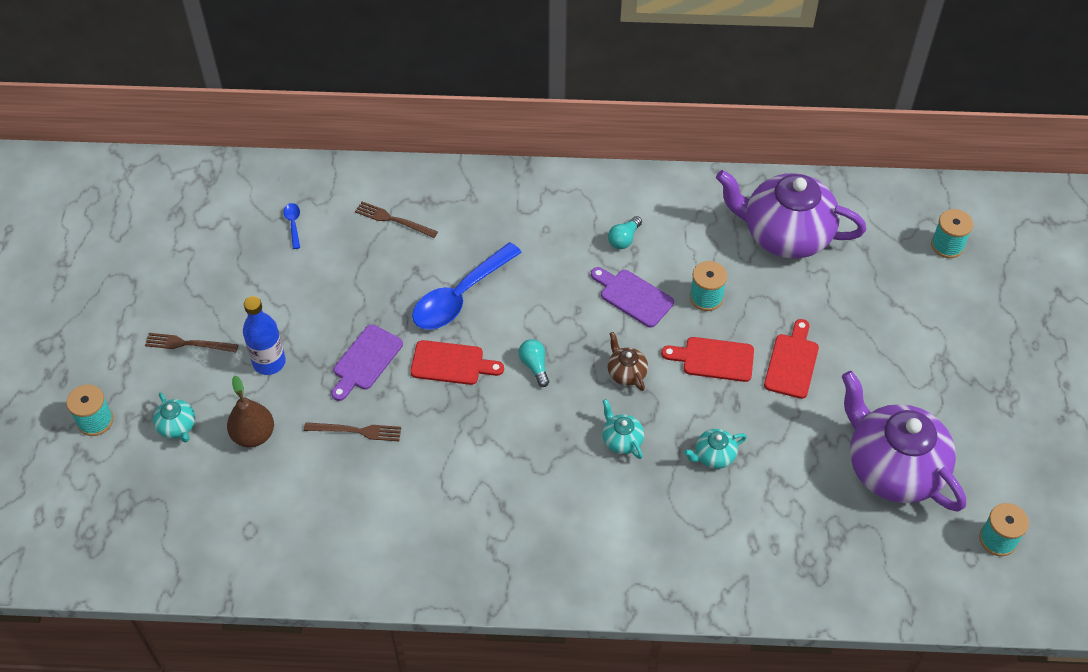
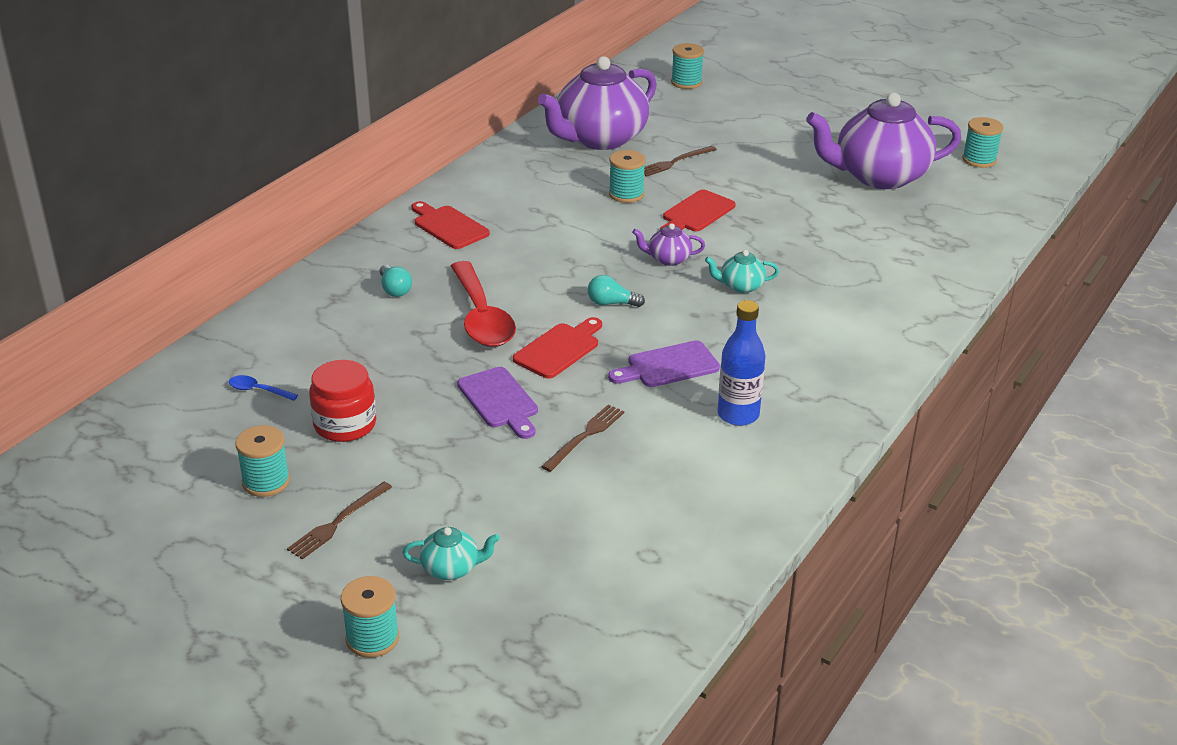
camera: 60 degrees left, 20 degrees down
brown pear [227,376,274,447] -> none
blue bottle [243,296,286,375] -> blue bottle moved to [718,300,765,426]
brown fork [355,201,438,238] -> brown fork moved to [644,146,717,177]
blue spoon [412,242,522,330] -> red spoon [451,261,516,347]
purple cutting board [591,267,674,328] -> purple cutting board moved to [608,341,720,387]
turquoise light bulb [608,216,642,249] -> turquoise light bulb moved to [380,265,412,297]
brown teapot [608,332,648,391] -> purple teapot [632,223,705,266]
turquoise teapot [684,429,747,469] -> none
red cutting board [764,319,819,399] -> red cutting board moved to [412,201,490,249]
none -> turquoise spool [235,425,290,497]
none -> red jar [309,360,376,442]

